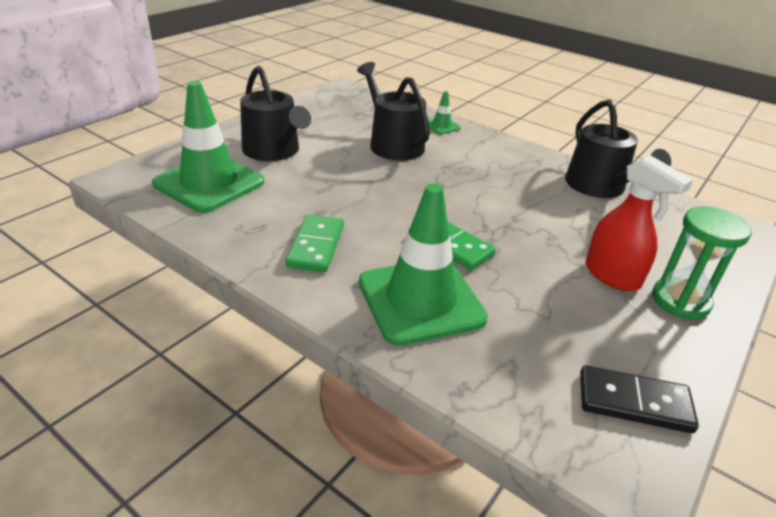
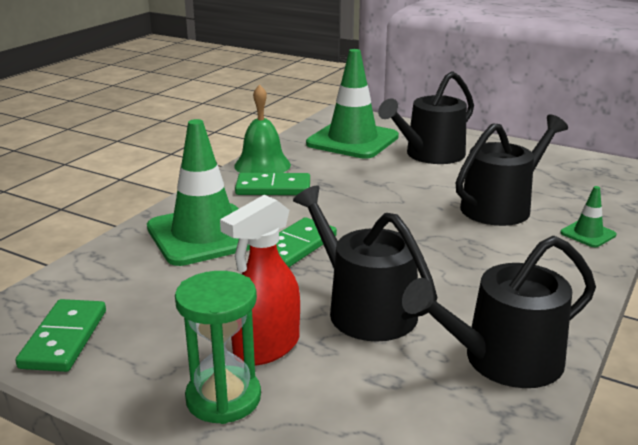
camera: 85 degrees right, 10 degrees down
black domino [580,365,699,433] -> green domino [15,299,106,372]
none -> green bell [234,84,291,173]
none -> black watering can [293,185,438,342]

